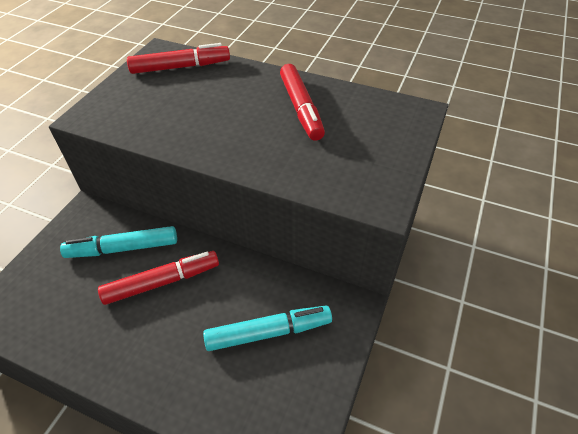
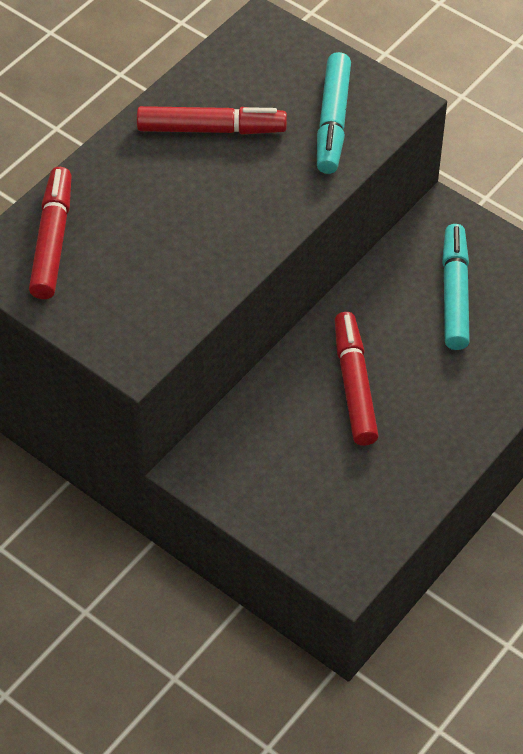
camera: 75 degrees left, 5 degrees up
turquoise marker [60,226,177,258] -> turquoise marker moved to [317,52,351,174]

